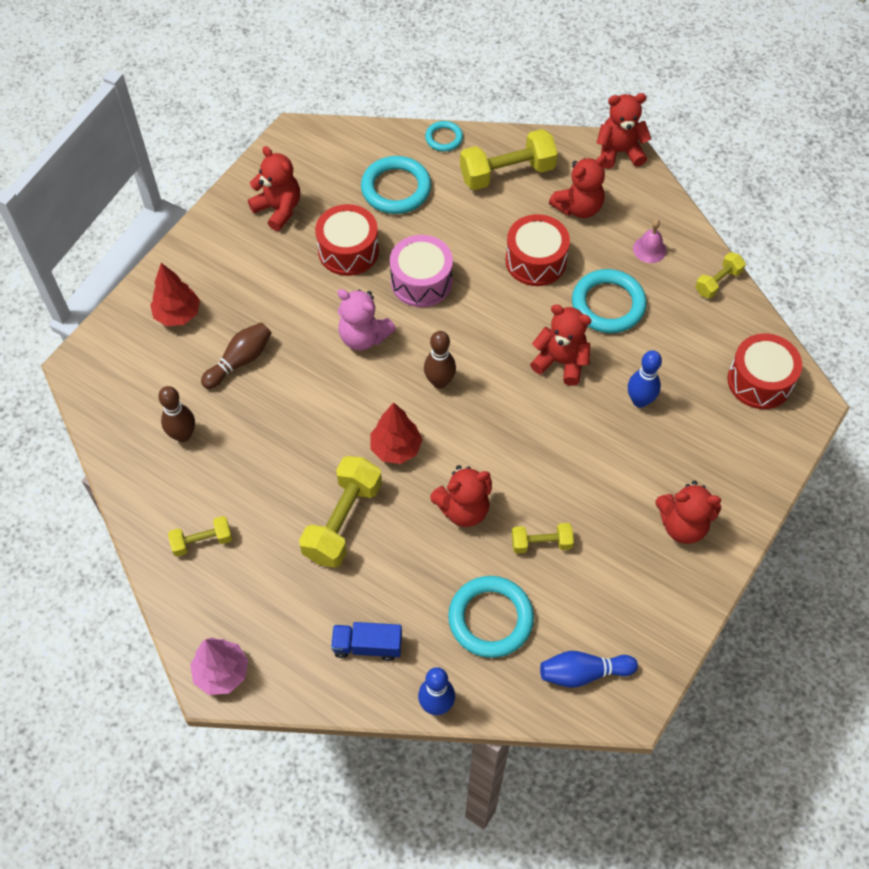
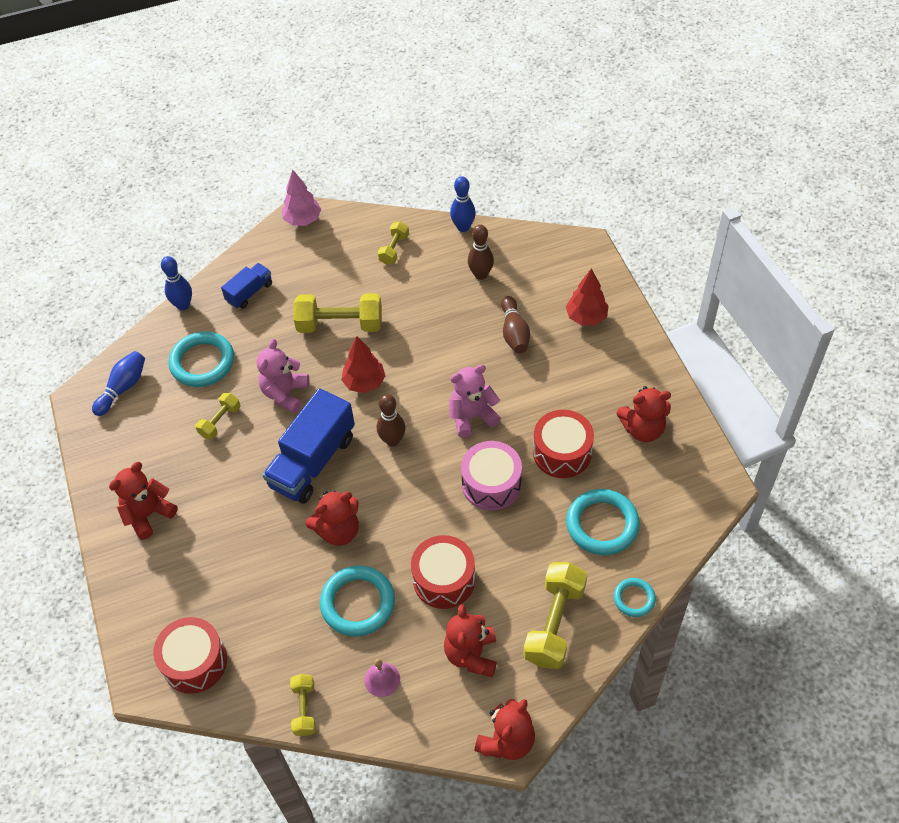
camera: 130 degrees right, 5 degrees down
yellow dumbbell [299,456,382,568] -> yellow dumbbell turned 60 degrees counterclockwise [294,293,382,333]
red teddy bear [430,465,492,527] -> pink teddy bear [256,339,309,413]
blue bowling pin [628,350,662,408] -> blue bowling pin moved to [450,176,476,232]
none -> blue truck [263,388,355,503]

